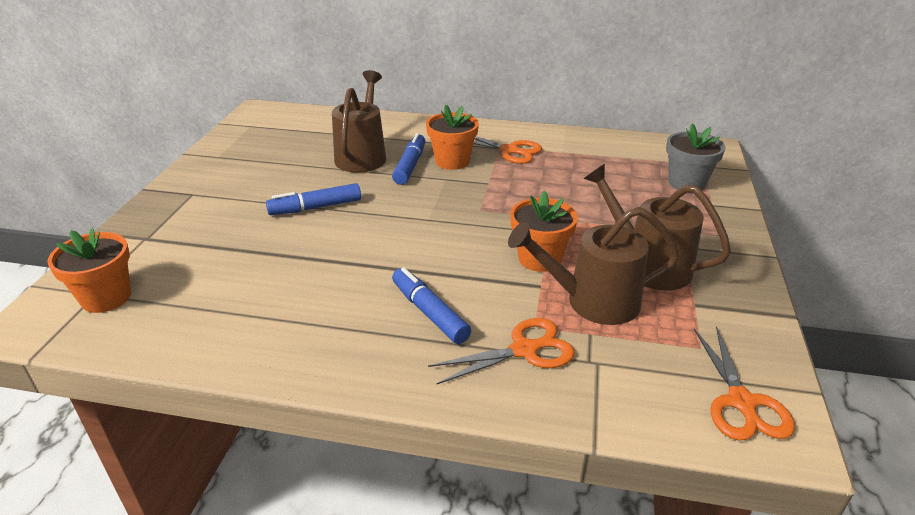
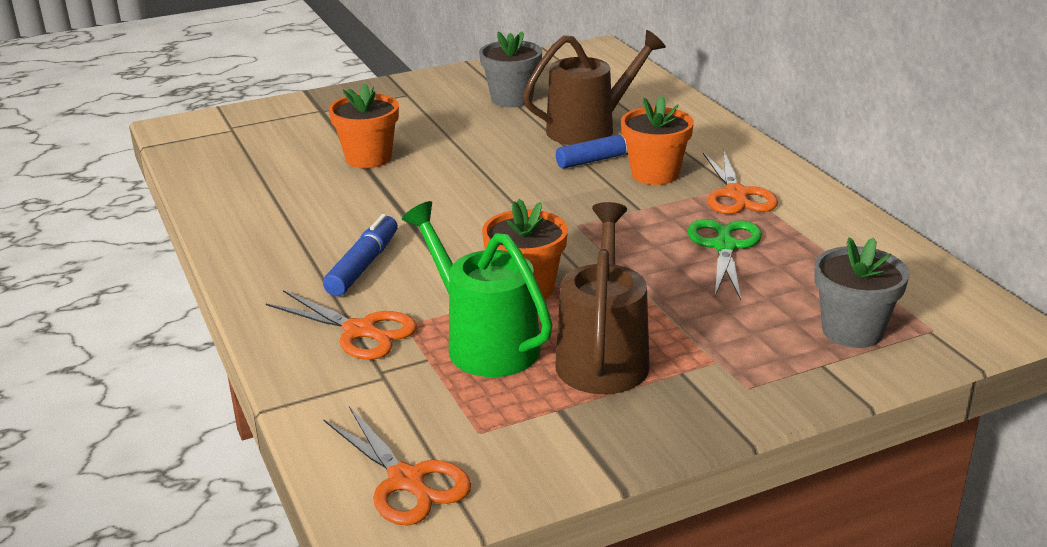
camera: 55 degrees right, 5 degrees down
orange flower pot [47,228,131,313] -> orange flower pot moved to [329,83,399,168]
blue marker [266,183,361,215] -> none
brown watering can [508,207,680,325] -> green watering can [402,201,553,377]
orange scissors [694,326,795,441] -> orange scissors turned 90 degrees counterclockwise [323,406,471,525]
none -> grey flower pot [479,31,542,107]
none -> green scissors [688,219,762,300]

